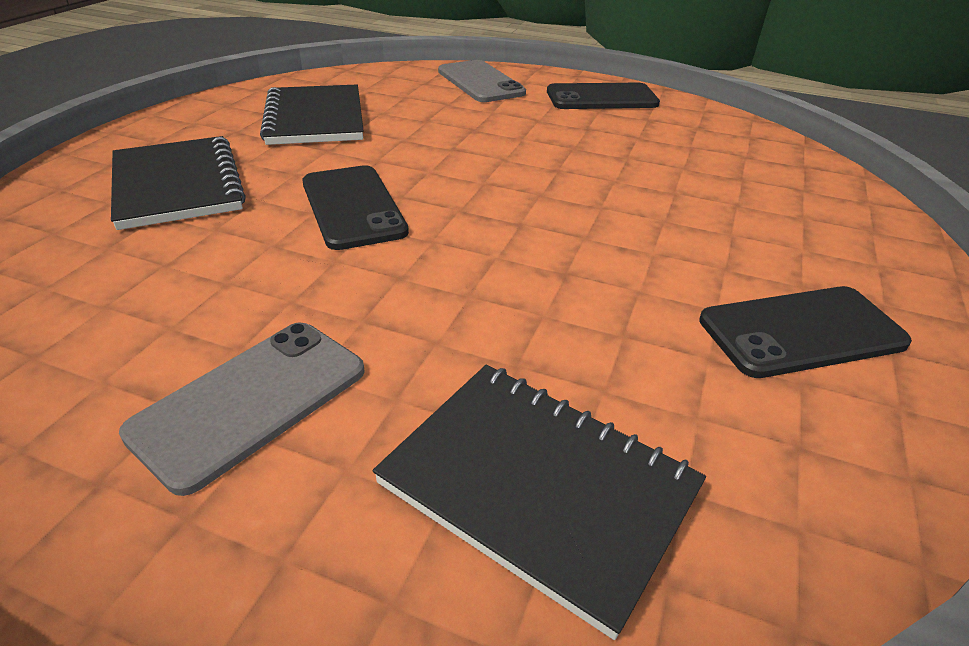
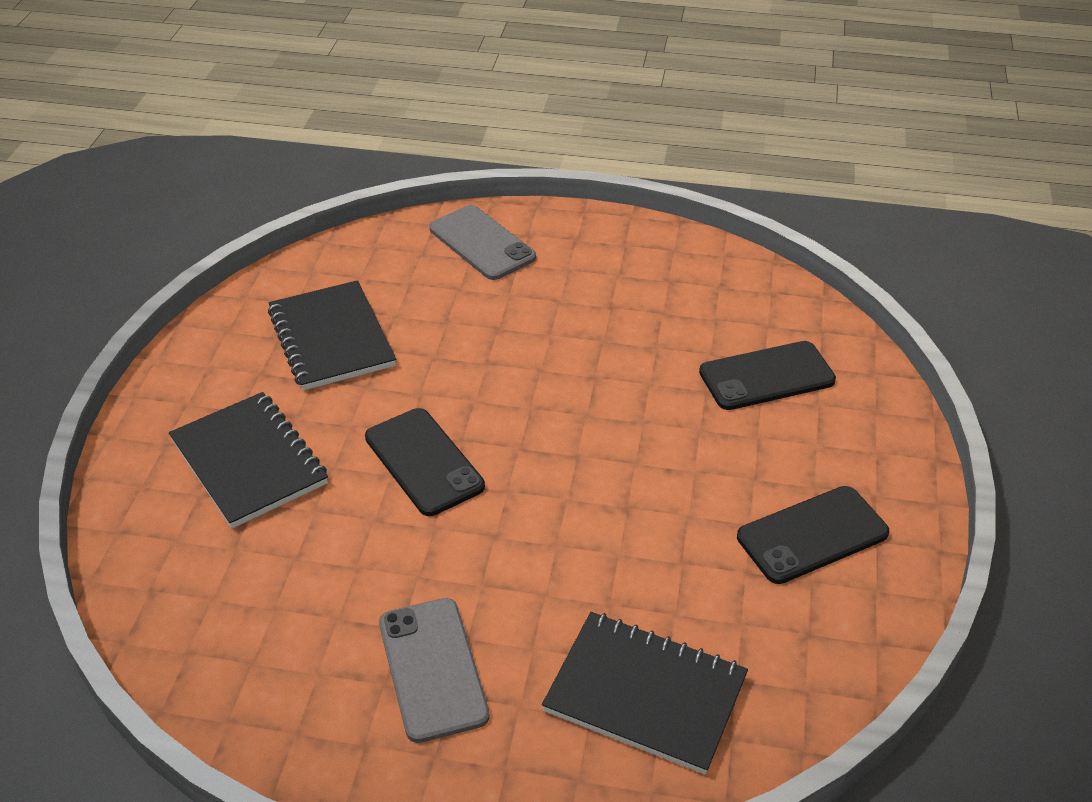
camera: 10 degrees left, 5 degrees up
grey phone [119,322,365,496] -> grey phone turned 45 degrees counterclockwise [379,598,490,743]
black phone [547,83,660,109] -> black phone moved to [699,341,836,410]

